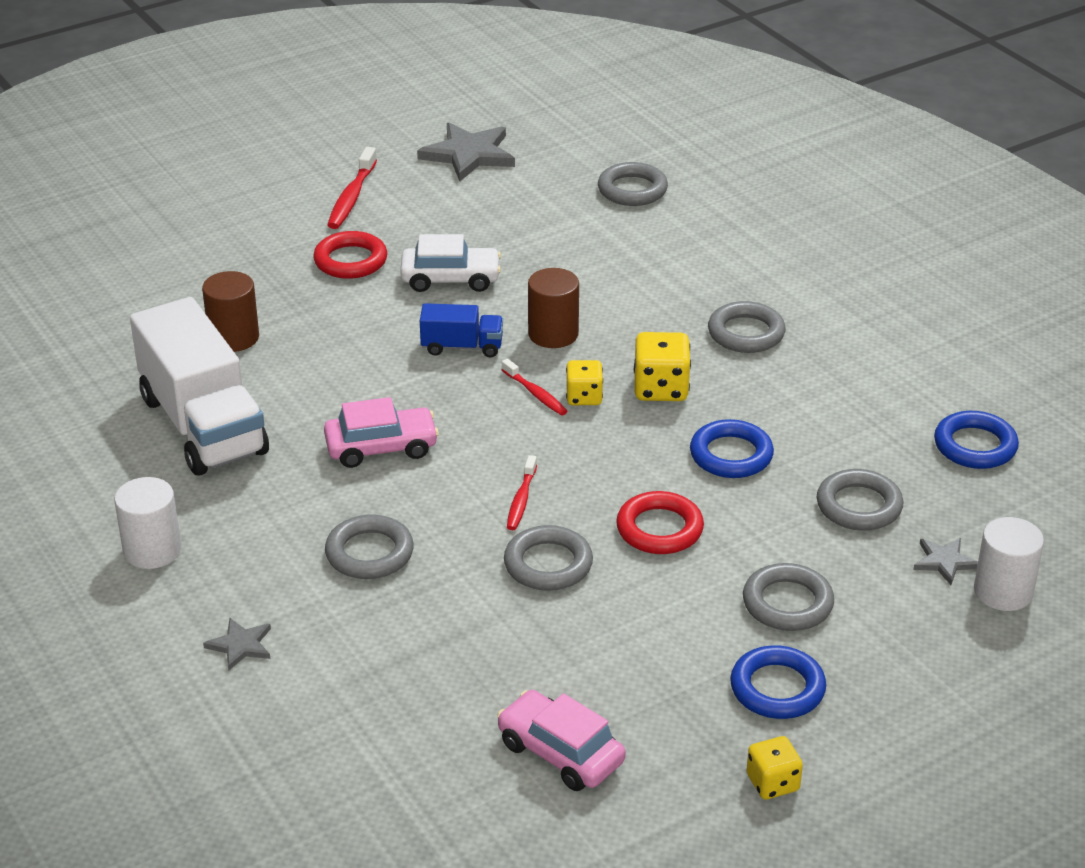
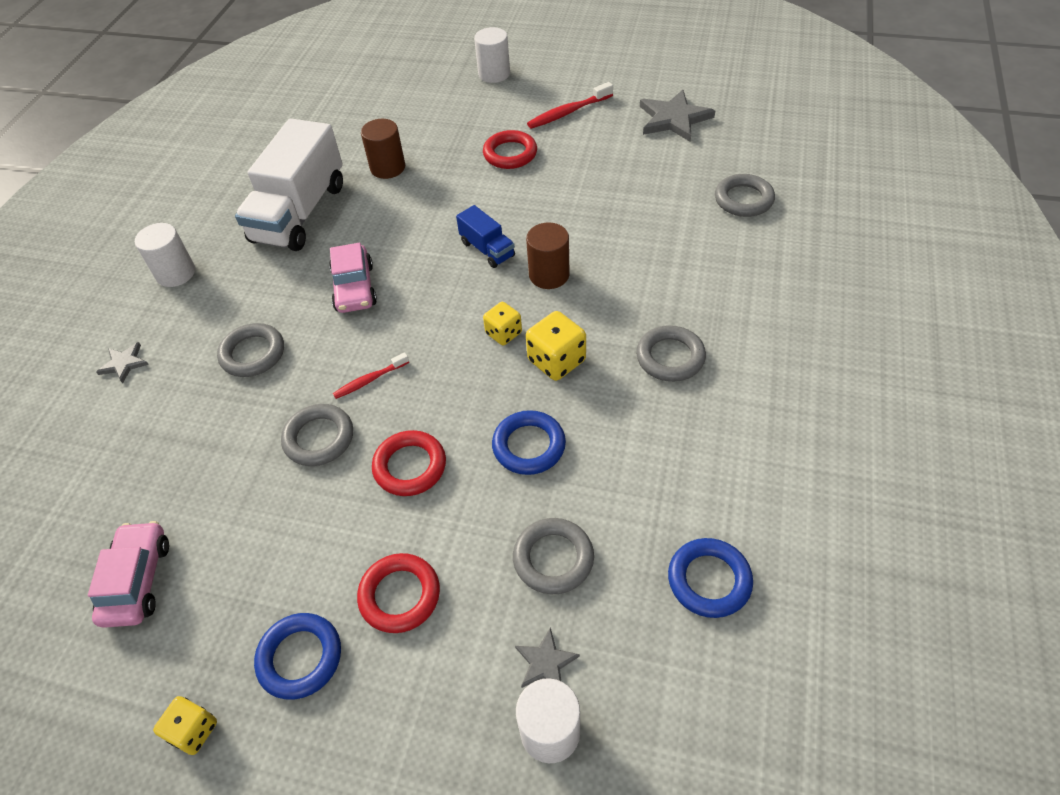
camera: 50 degrees right, 15 degrees up
pink car [324,397,439,468] -> pink car turned 45 degrees clockwise [329,243,377,313]
white car [400,234,501,292] -> none
red toothbrush [501,359,568,415] -> none
grey ring [743,563,834,631] -> red ring [357,553,440,633]
none -> white cylinder [474,27,510,83]

